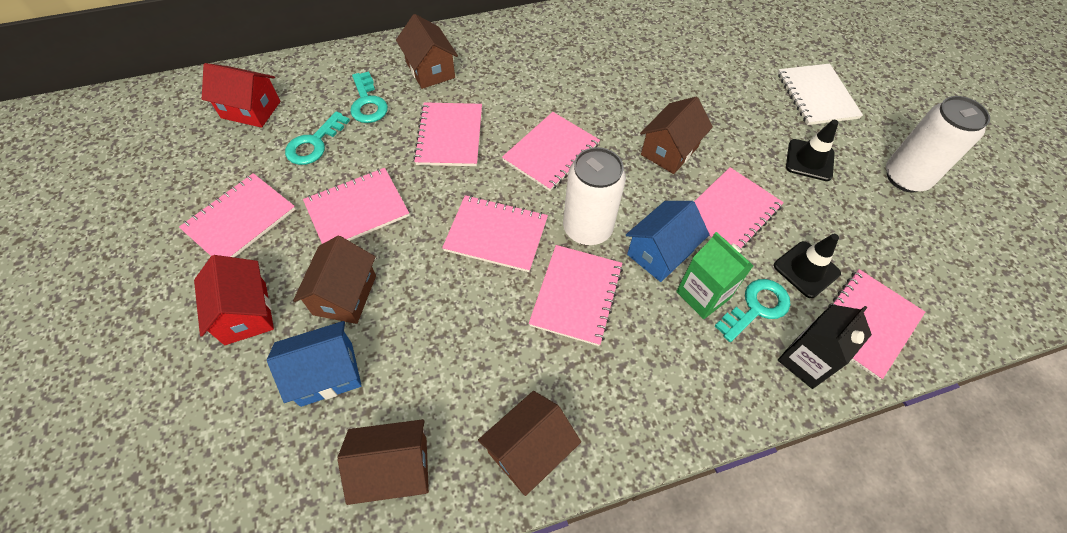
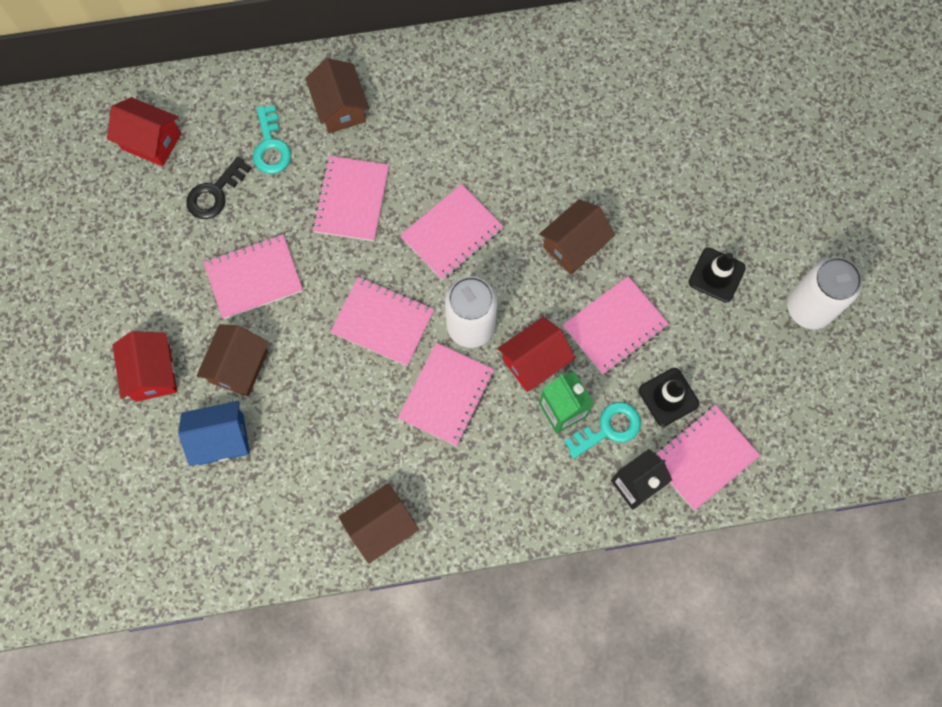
camera: 10 degrees right, 15 degrees up
pink notebook [179,173,296,257] -> none
turquoise key [285,111,350,165] -> black key [186,156,252,219]
brown house [338,419,429,505] -> none
blue house [626,201,710,282] -> red house [497,317,575,392]
white notebook [778,64,863,125] -> none

